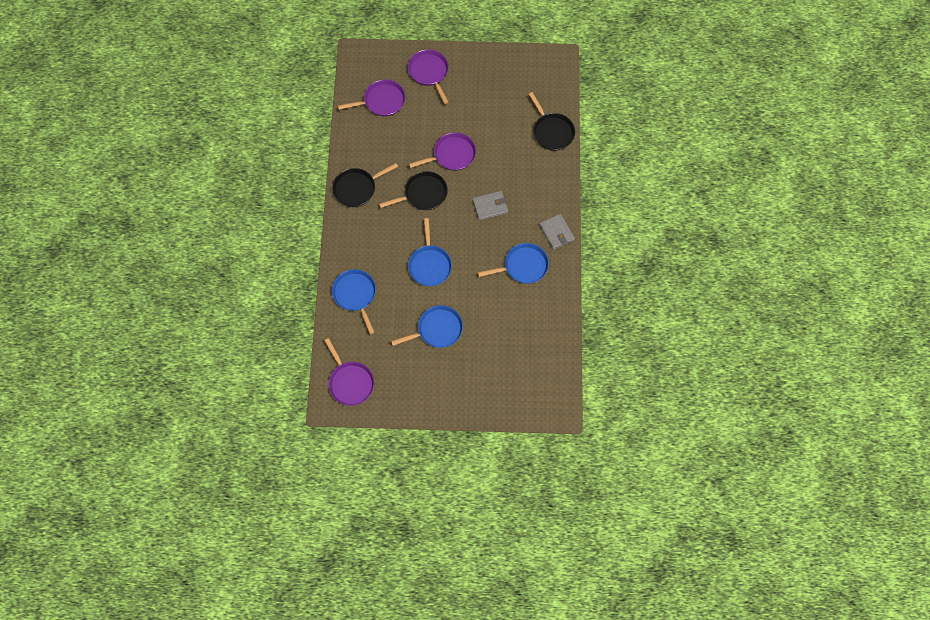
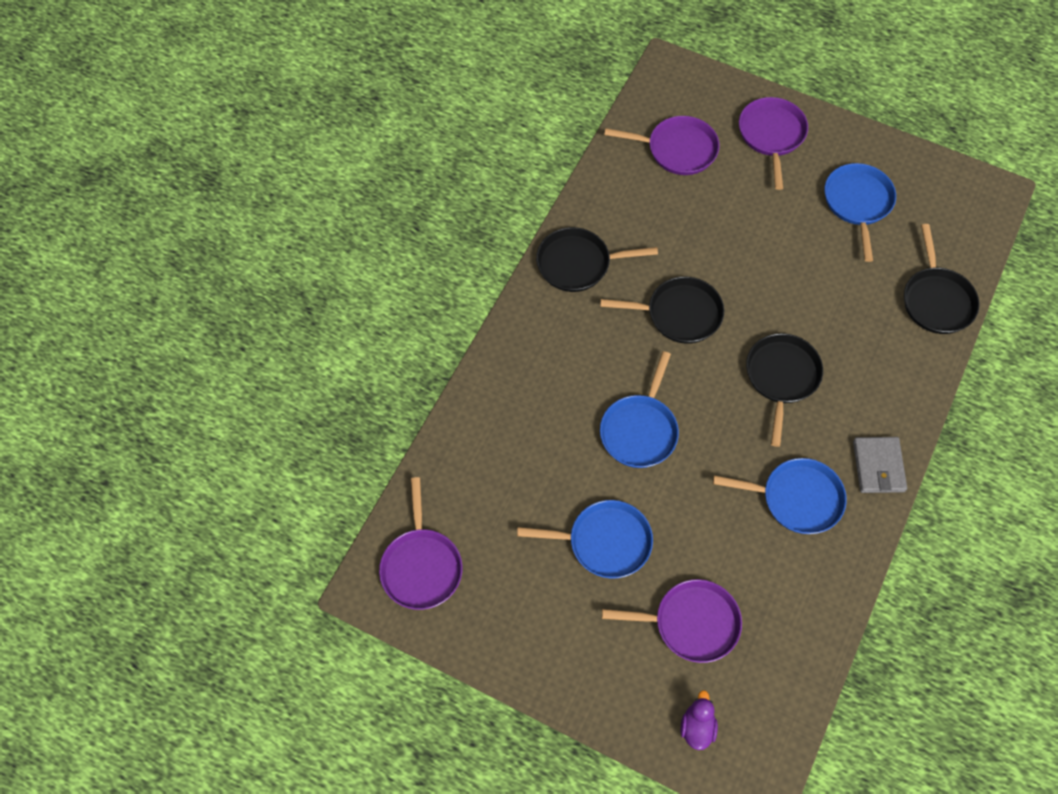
camera: 25 degrees right, 5 degrees down
blue pan [332,269,376,335] -> blue pan moved to [824,163,896,262]
purple pan [409,132,476,171] -> purple pan moved to [602,579,742,663]
grey wallet [472,191,508,221] -> black pan [746,333,823,447]
none -> purple duck [681,690,718,750]

